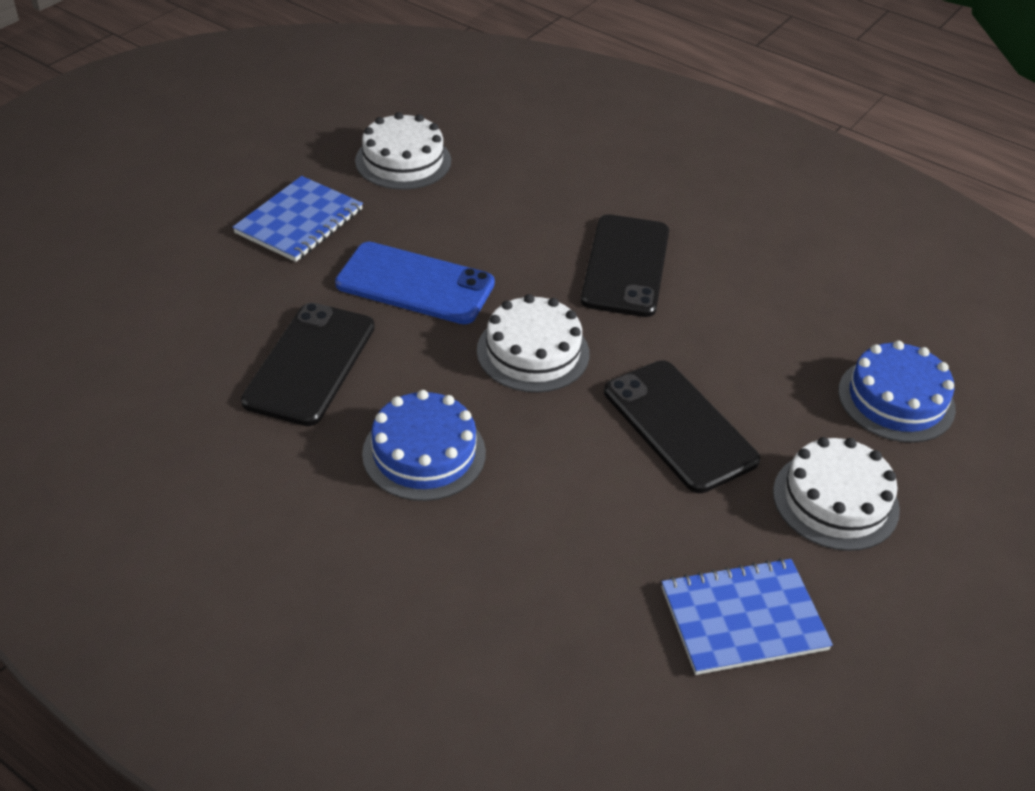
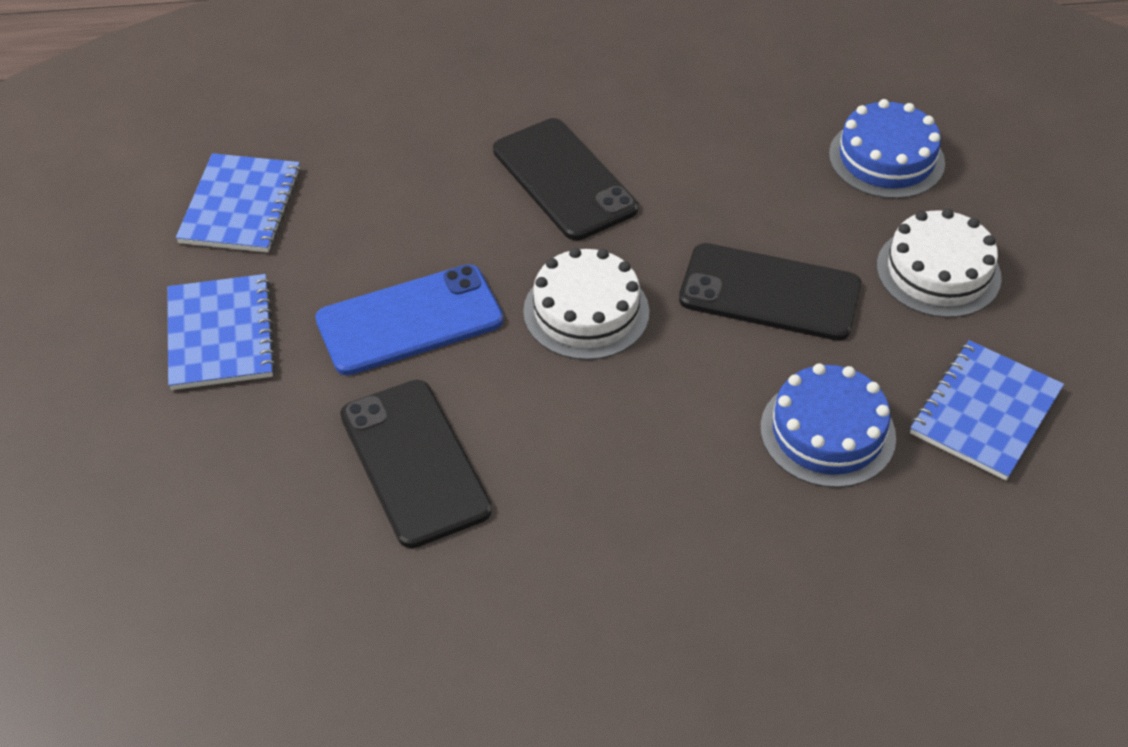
camera: 40 degrees left, 5 degrees up
white cake [355,112,451,190] -> blue notebook [176,153,301,252]
blue cake [362,390,486,501] -> blue cake moved to [760,363,896,488]

